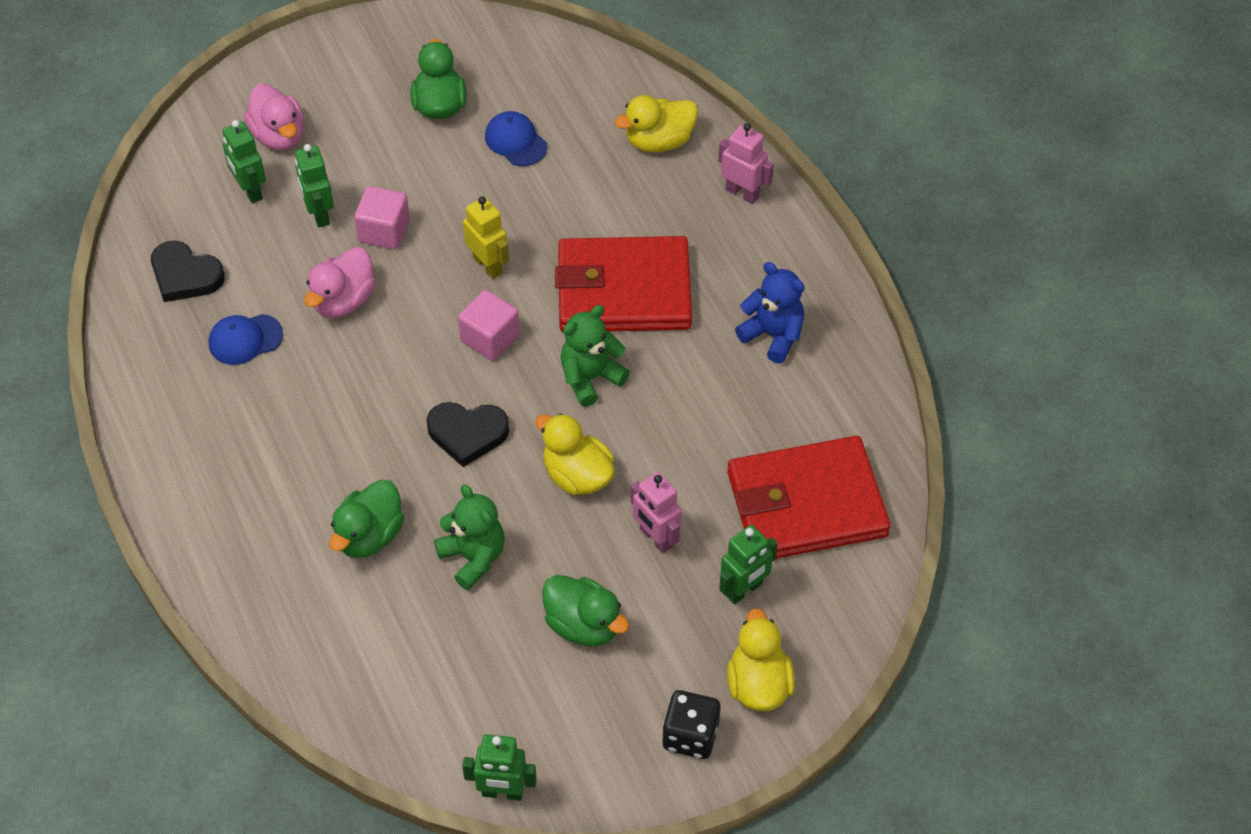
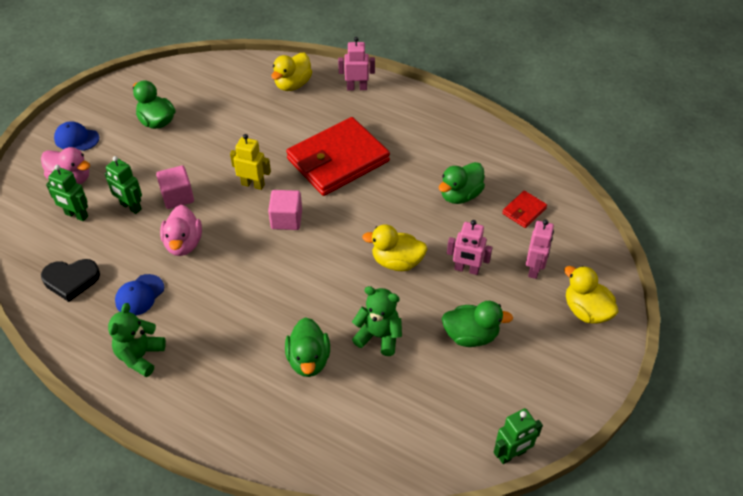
camera: 35 degrees left, 5 degrees down
black heart [427,402,509,467] -> none
blue cap [485,111,548,166] -> blue cap moved to [54,121,99,151]
green teddy bear [561,305,630,407] -> green teddy bear moved to [108,303,166,377]
black dice [662,690,721,759] -> none
green robot [719,525,778,604] -> pink robot [526,219,554,279]
red wallet [727,436,891,559] -> red wallet [502,191,547,228], size x0.42
blue teddy bear [735,262,805,364] -> none
none -> green duck [439,162,485,204]

